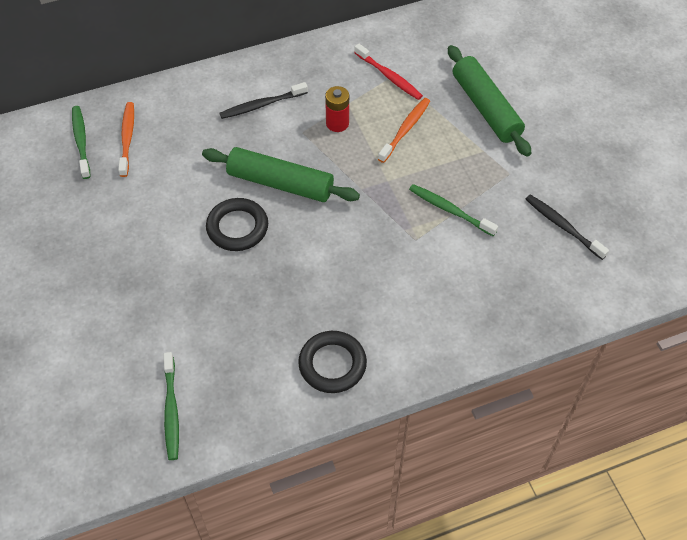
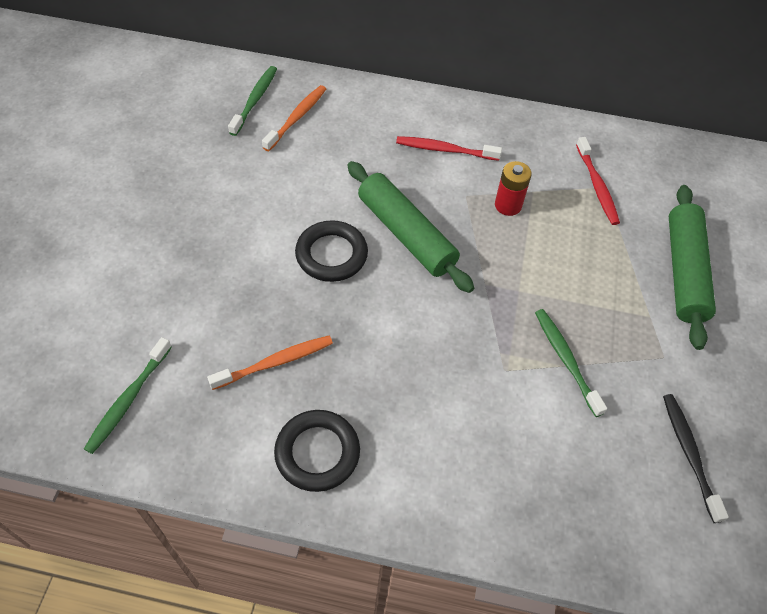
camera: 30 degrees right, 0 degrees up
black toothbrush [219,82,308,119] -> red toothbrush [396,136,502,161]
orange toothbrush [378,98,430,163] -> orange toothbrush moved to [207,336,333,390]

